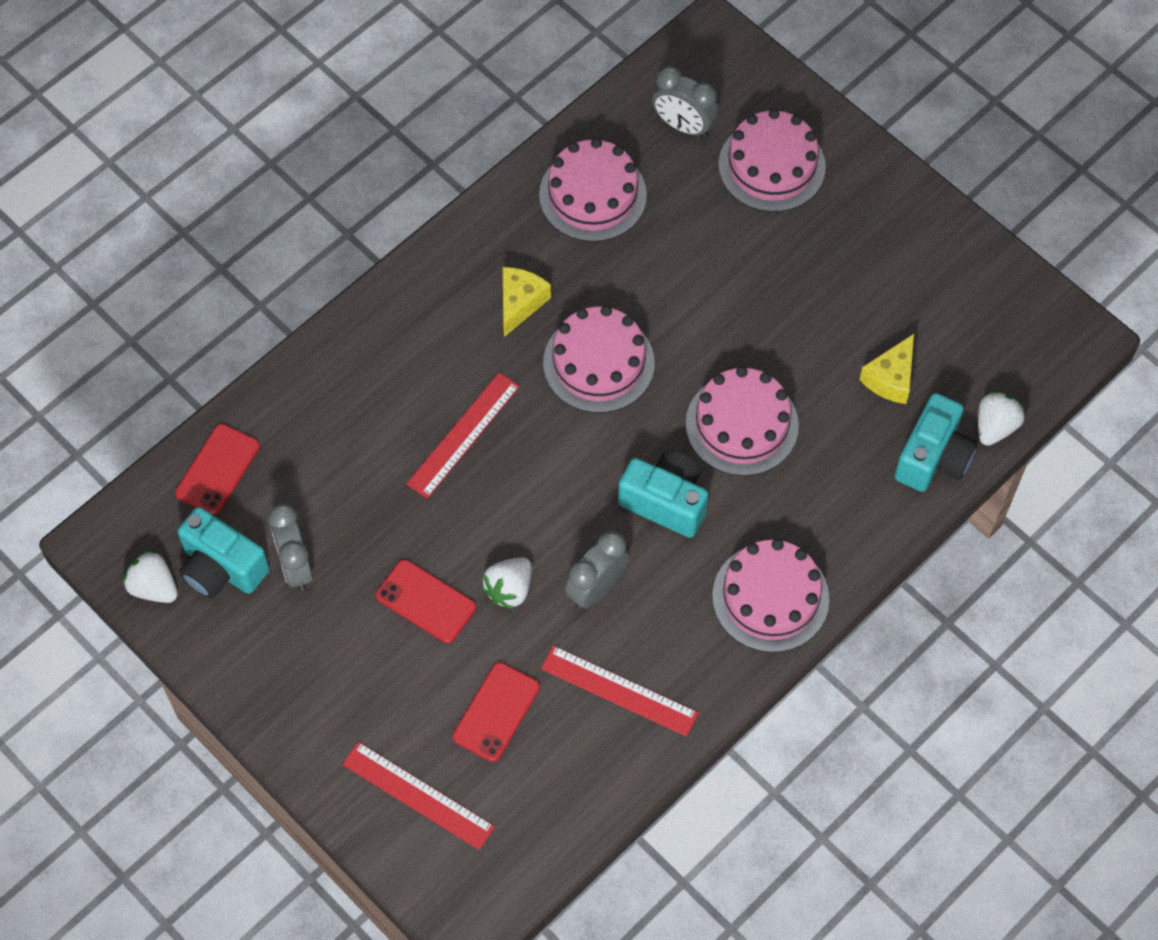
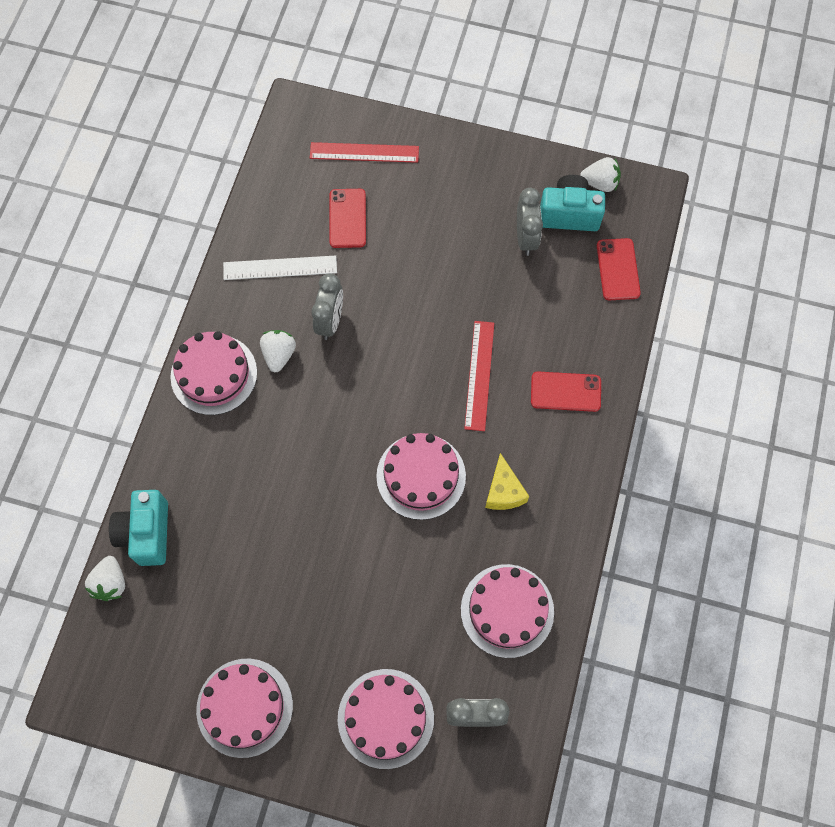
camera: 150 degrees right, 5 degrees up
grey clock [268,504,313,591] -> grey clock turned 45 degrees clockwise [517,188,543,256]
red phone [376,559,476,643] -> red phone moved to [531,371,601,412]
white strawberry [481,557,532,610] -> white strawberry moved to [260,330,296,372]
red ruler [541,646,698,737] -> white ruler [223,255,337,280]
turquoise camera [618,451,708,538] -> none
pink cake [686,366,799,476] -> pink cake moved to [196,659,293,758]
yellow cheese [859,334,914,404] -> none

